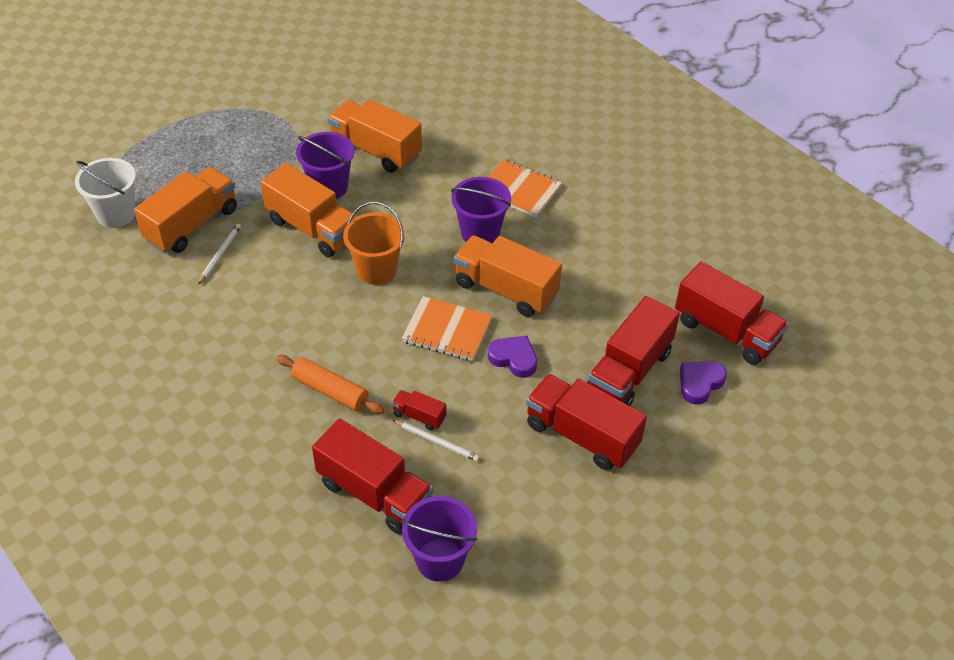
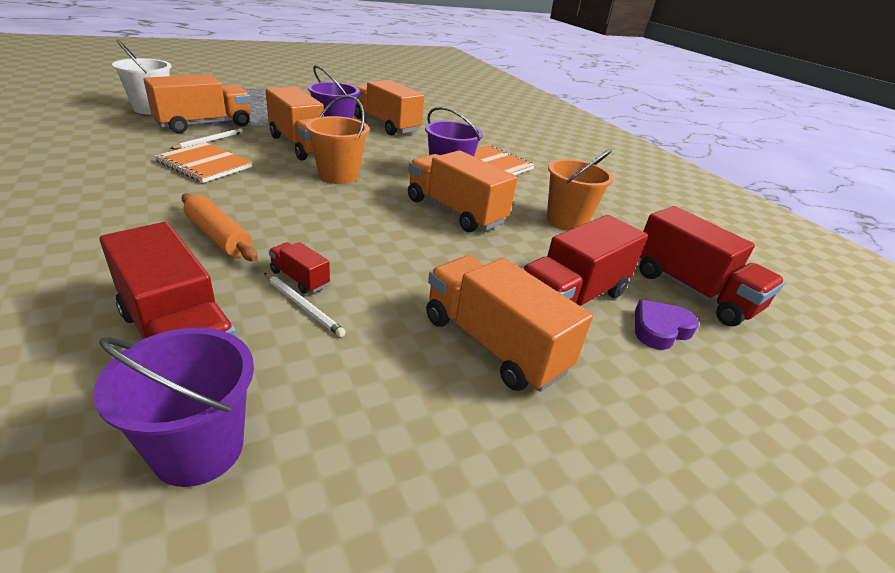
camera: 10 degrees right, 15 degrees down
orange notebook [401,296,492,361] -> orange notebook moved to [154,142,252,183]
purple heart [488,336,537,378] -> none
red truck [526,374,647,470] -> orange truck [426,256,593,392]
none -> orange bucket [547,149,614,231]

